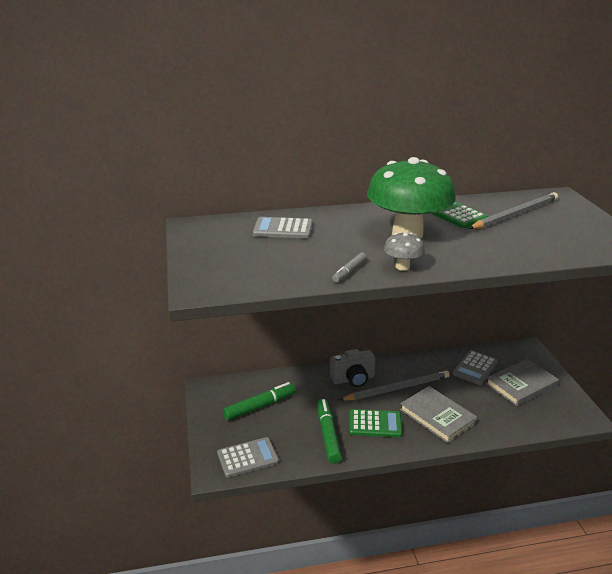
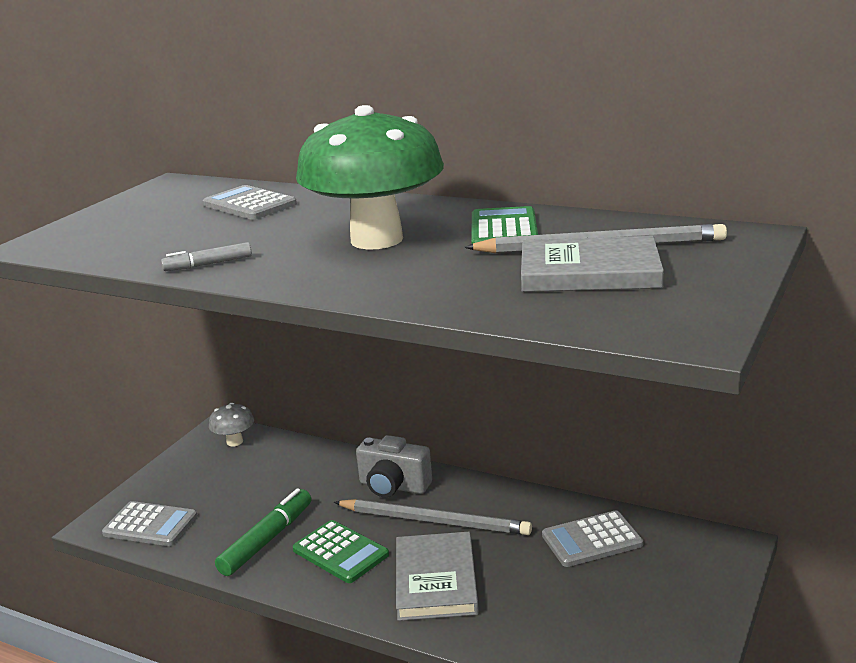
camera: 40 degrees right, 5 degrees down
green marker [223,382,296,420] -> none
grey mushroom [384,233,425,271] -> grey mushroom moved to [209,403,254,447]
grey book [486,359,559,406] -> grey book moved to [521,236,664,292]

